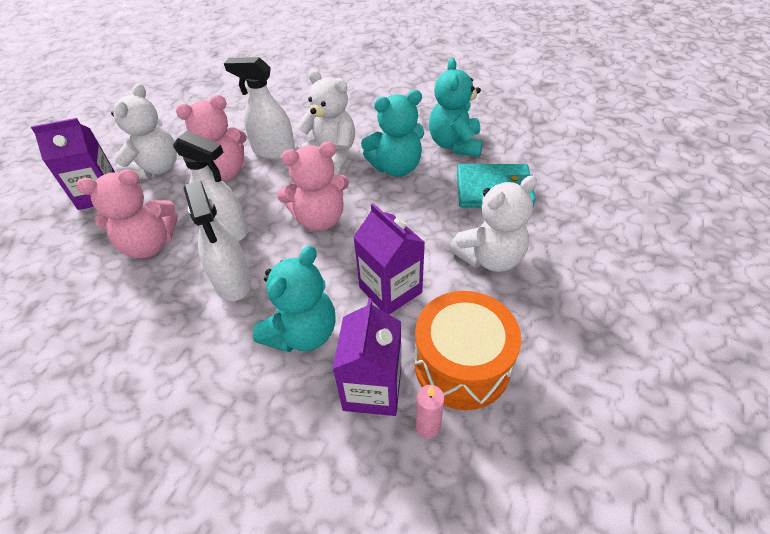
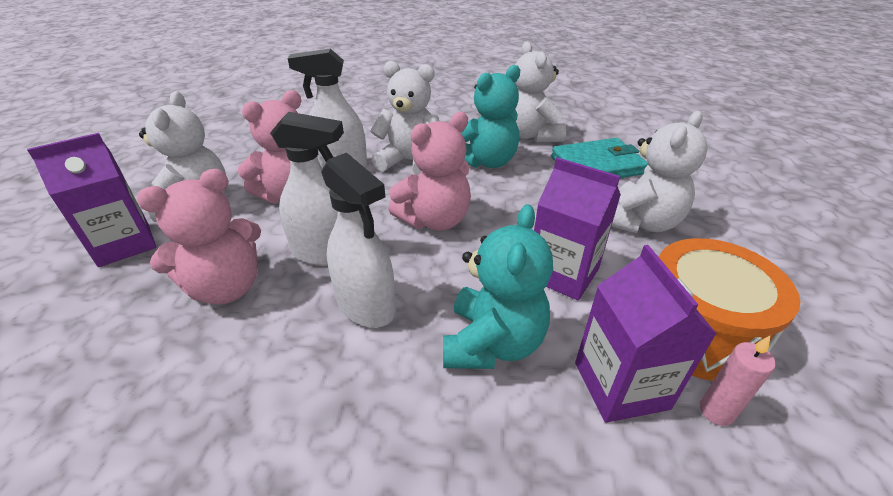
camera: 20 degrees left, 10 degrees down
turquoise teddy bear [429,58,483,157] -> white teddy bear [515,42,566,143]

